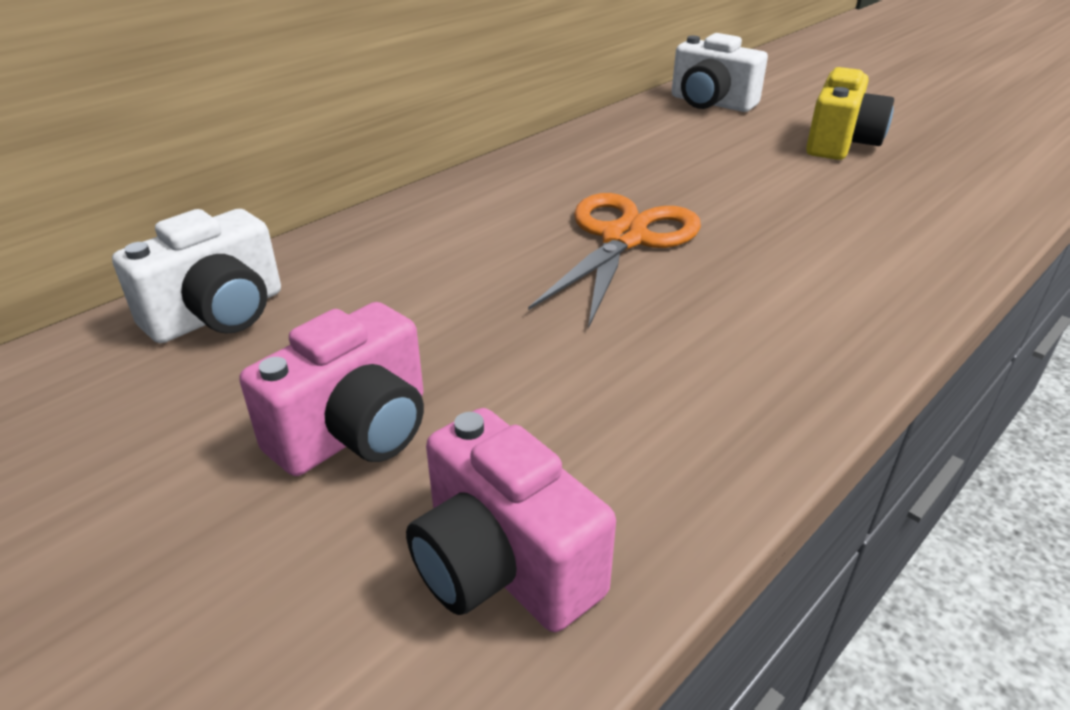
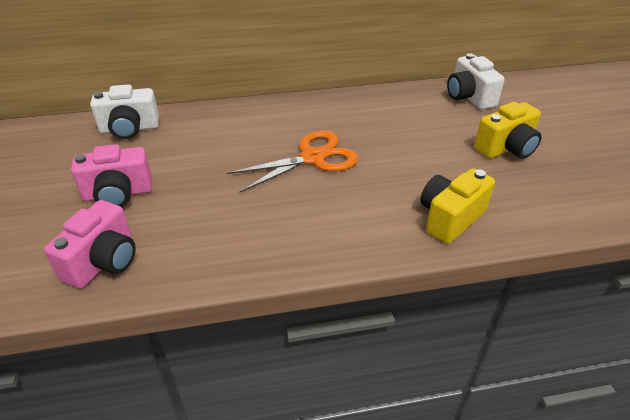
camera: 35 degrees right, 5 degrees up
pink camera [406,408,616,632] -> pink camera turned 150 degrees counterclockwise [44,200,136,289]
none -> yellow camera [420,168,495,244]

